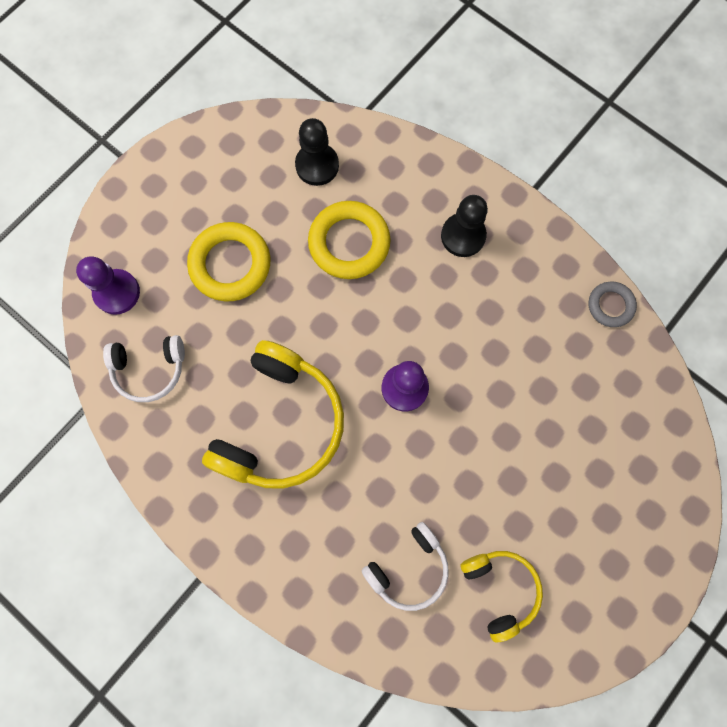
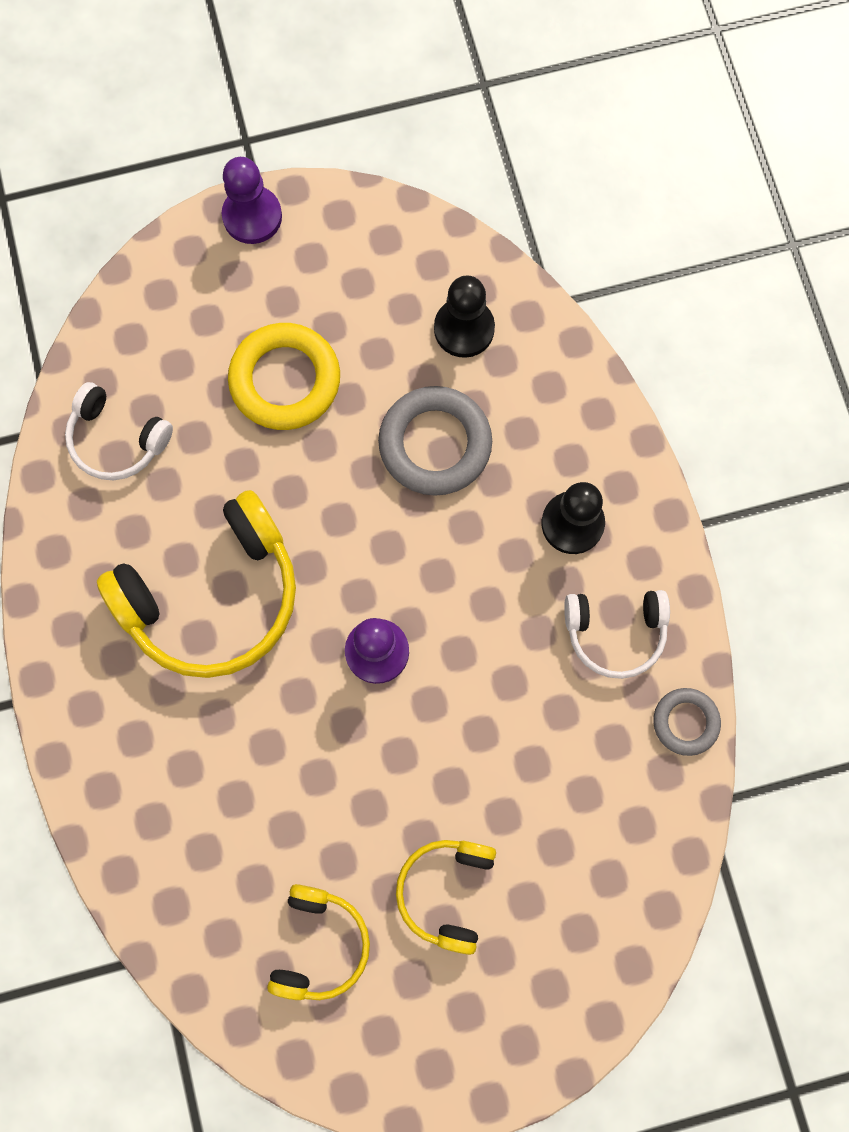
camera: 35 degrees right, 0 degrees up
purple pawn [76,256,140,315] -> purple pawn moved to [222,157,282,244]
yellow ring [308,201,391,279] -> grey ring [378,386,492,496]
white headphones [362,522,449,611] -> white headphones moved to [564,590,670,679]
none -> yellow headphones [396,840,496,955]

